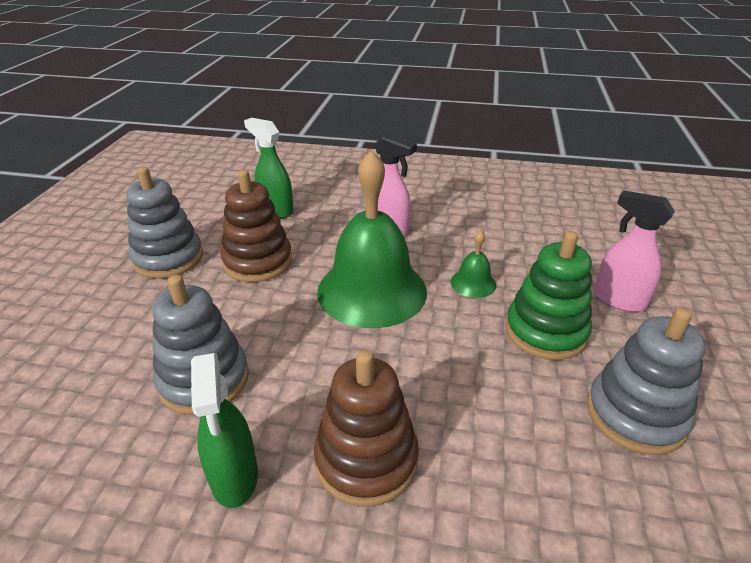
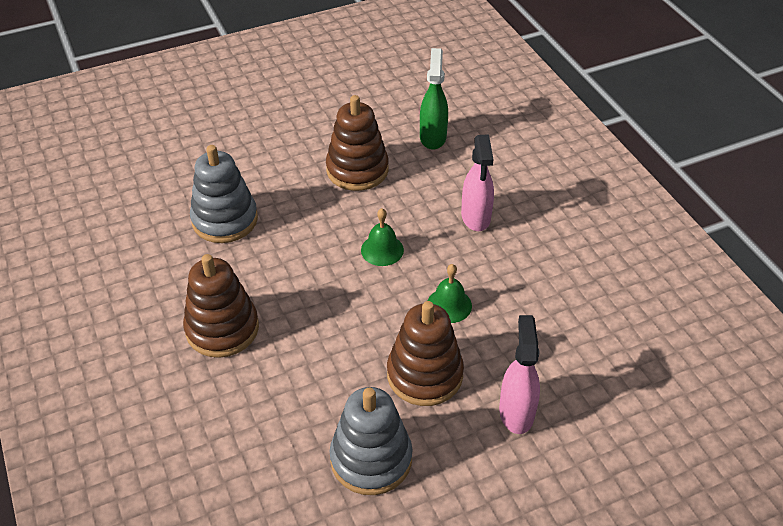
camera: 55 degrees right, 10 degrees up
grey stacking toy [127,167,203,279] -> none
green spray bottle [191,353,258,508] -> none
green bell [317,150,427,328] -> green bell [361,208,404,266], size x0.42
green stacking toy [505,231,592,360] -> brown stacking toy [387,301,464,406]

